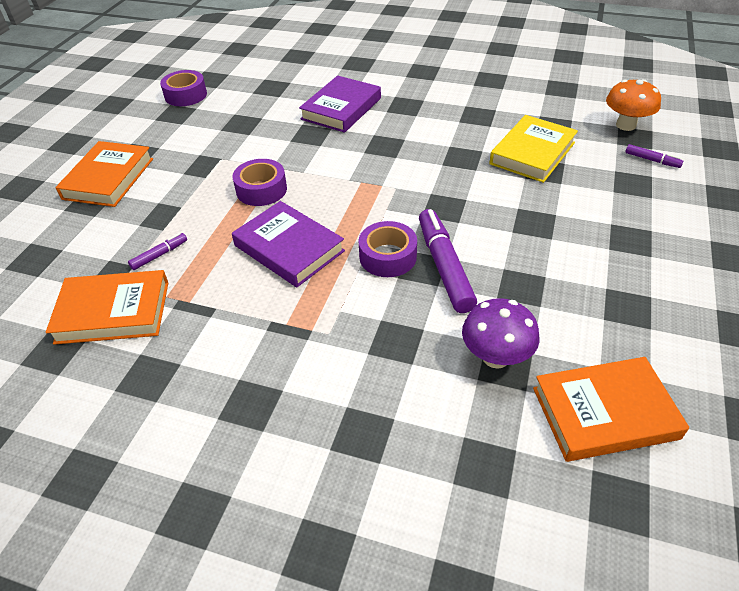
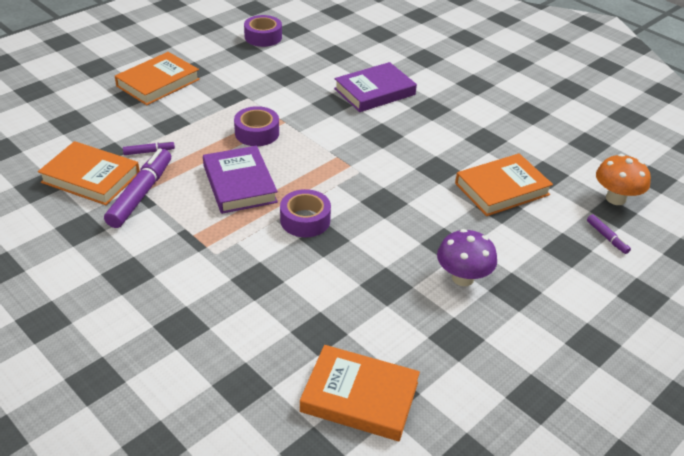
camera: 25 degrees right, 5 degrees down
purple marker [419,209,477,313] -> purple marker moved to [104,148,171,228]
purple mushroom [462,298,540,369] -> purple mushroom moved to [437,229,497,286]
yellow book [489,115,578,183] -> orange book [455,153,553,216]

